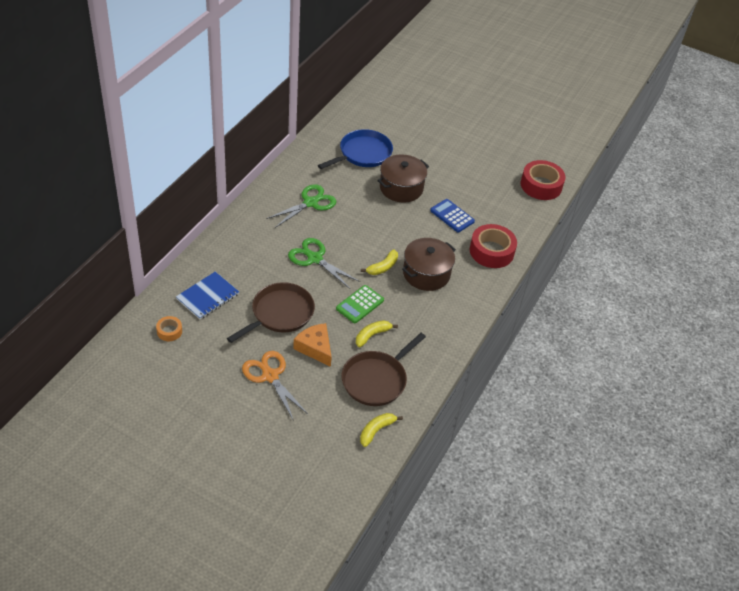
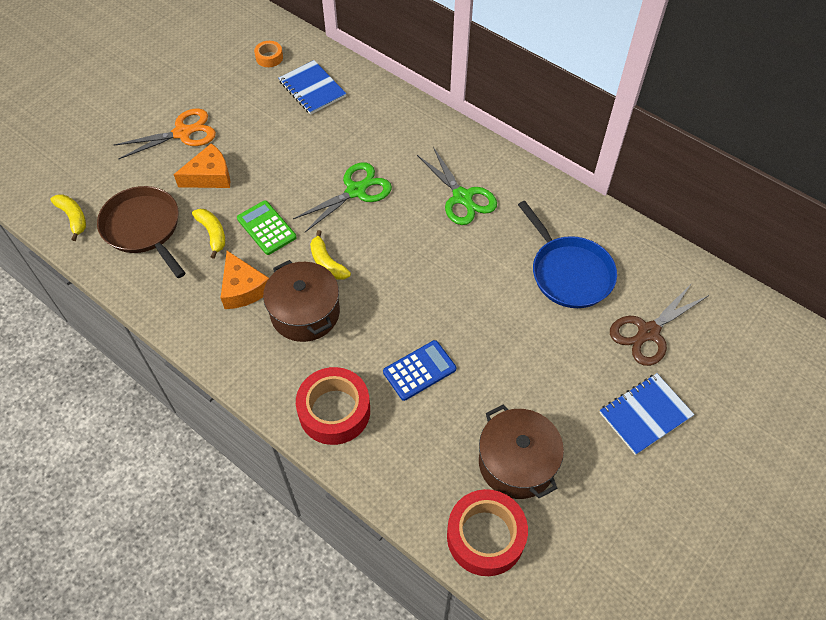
camera: 105 degrees right, 10 degrees up
brown pan [227,282,315,343] -> none
brown pot [377,154,429,203] -> brown pot moved to [479,404,564,499]
none -> orange cheese [221,251,269,309]
none -> blue notebook [599,373,694,455]
none -> brown scissors [610,283,709,366]

